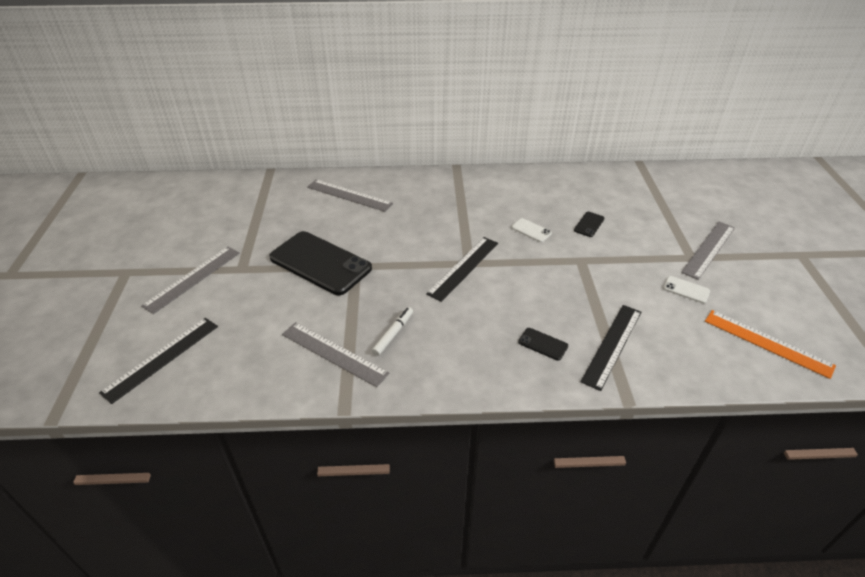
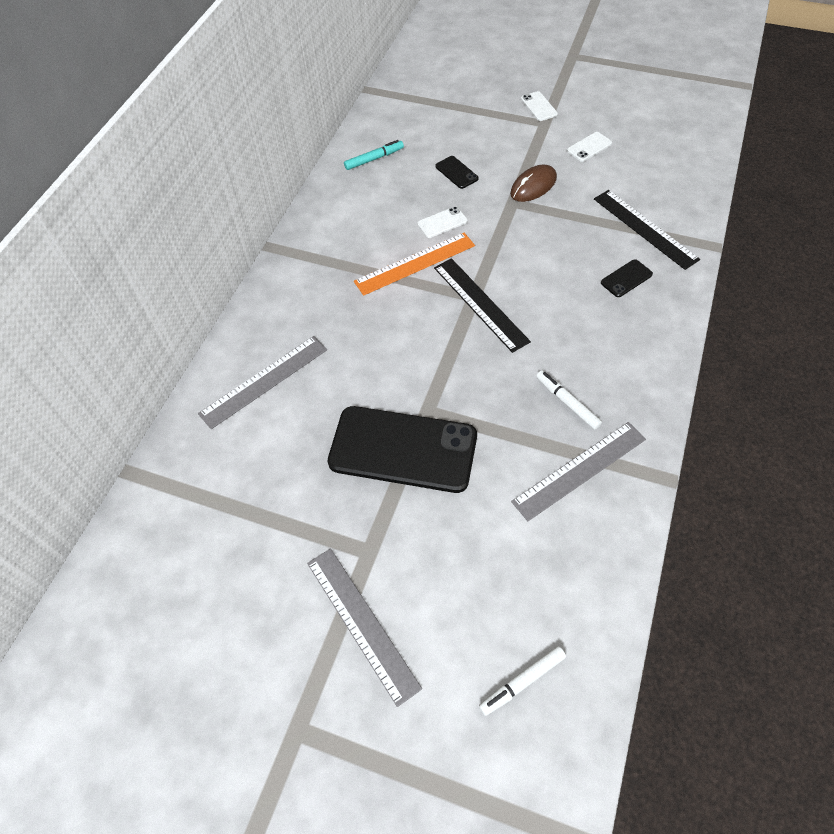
camera: 65 degrees left, 15 degrees up
black ruler [99,318,218,404] -> white marker [479,646,566,716]
black phone [269,231,372,295] -> black phone turned 45 degrees clockwise [328,406,477,493]
grey ruler [681,222,735,280] -> white phone [521,91,558,121]
orange ruler [705,310,836,379] -> orange ruler moved to [354,233,475,296]
none -> turquoise marker [344,140,404,170]
none -> brown mouse [510,164,557,202]

